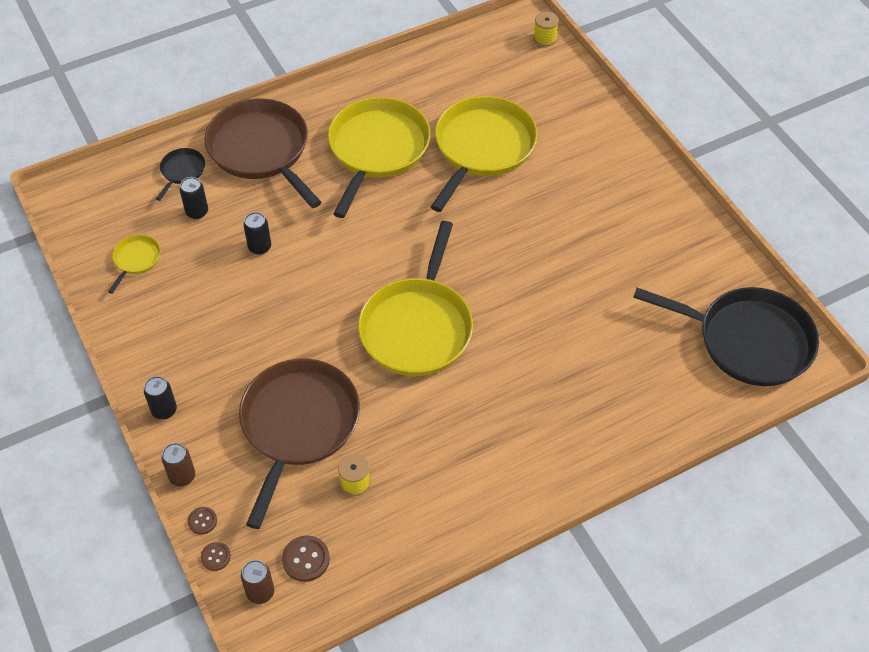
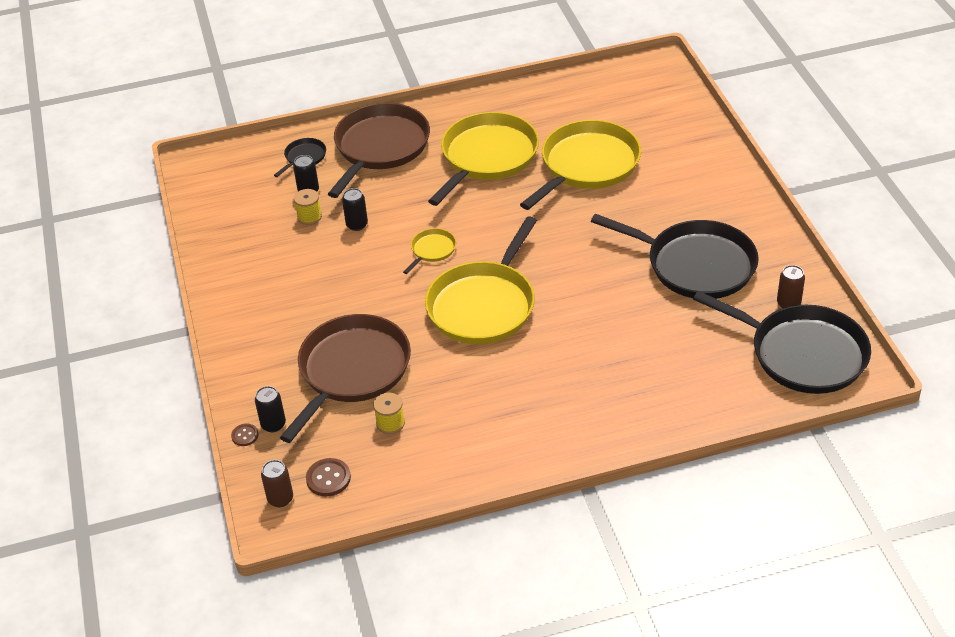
camera: 15 degrees right, 10 degrees down
yellow pan [108,235,161,294] -> yellow pan moved to [403,228,456,274]
black can [144,376,177,419] -> black can moved to [255,386,286,432]
brown can [161,443,195,486] -> brown can moved to [777,265,805,308]
brown button [201,542,231,571] -> none
brown pan [204,99,321,208] -> brown pan turned 45 degrees clockwise [328,103,430,198]
yellow spool [534,12,559,47] -> yellow spool moved to [294,189,322,225]
none -> black pan [591,214,759,299]

